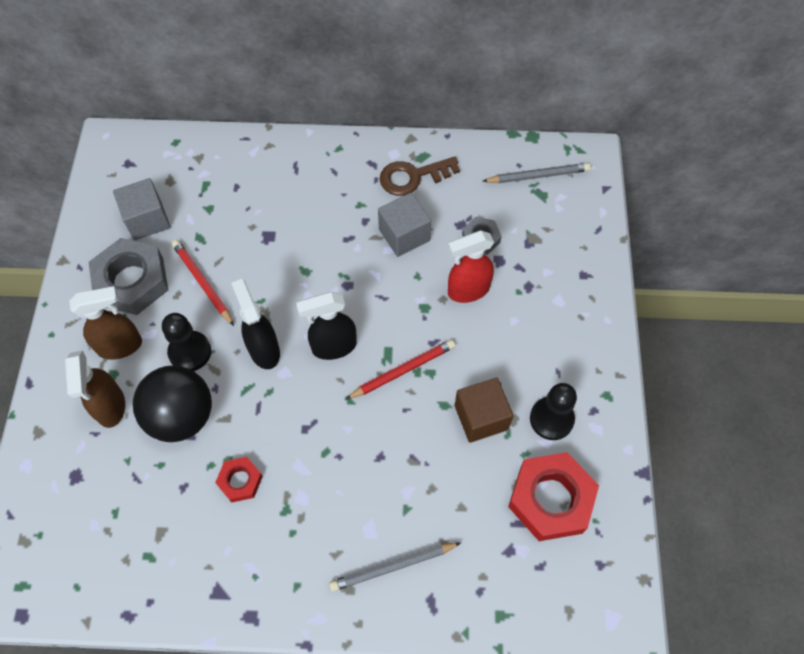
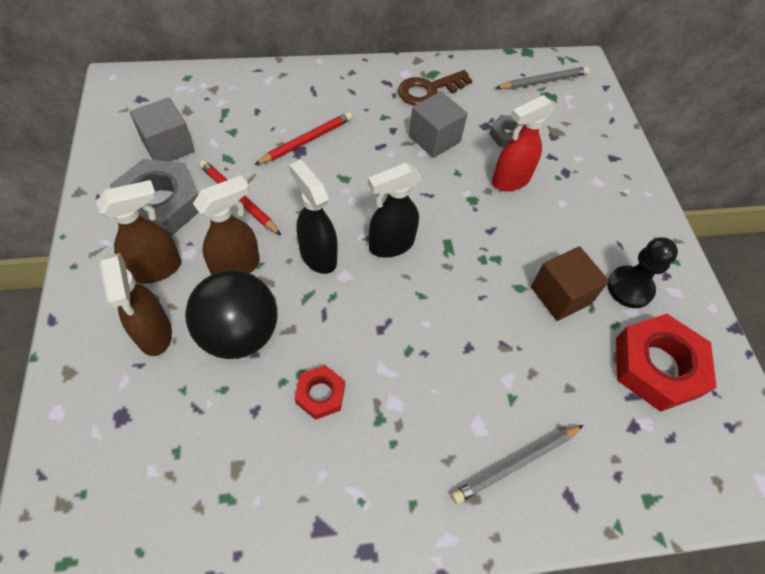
camera: 15 degrees left, 5 degrees down
black pawn [162,313,211,371] -> brown spray bottle [193,175,260,275]
red pencil [346,339,455,399] -> red pencil moved to [254,112,353,165]

